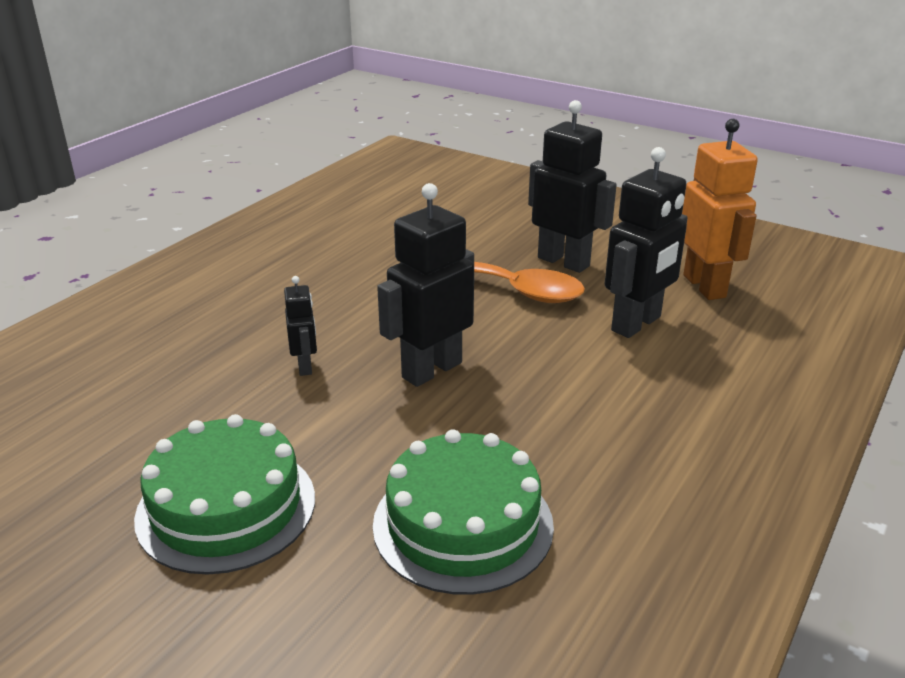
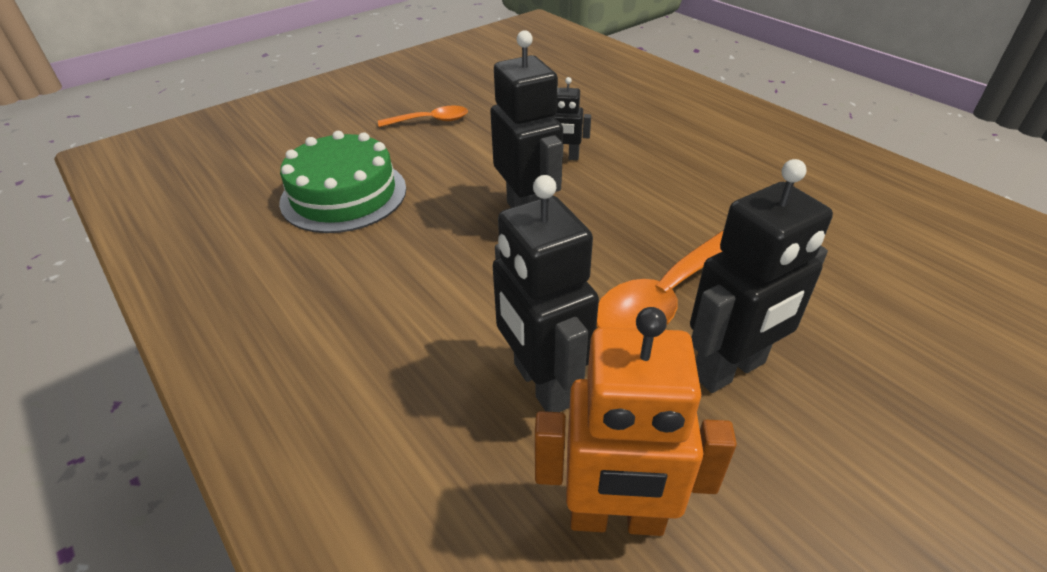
camera: 110 degrees right, 10 degrees up
green cake [134,414,315,574] -> orange spoon [378,105,468,127]

